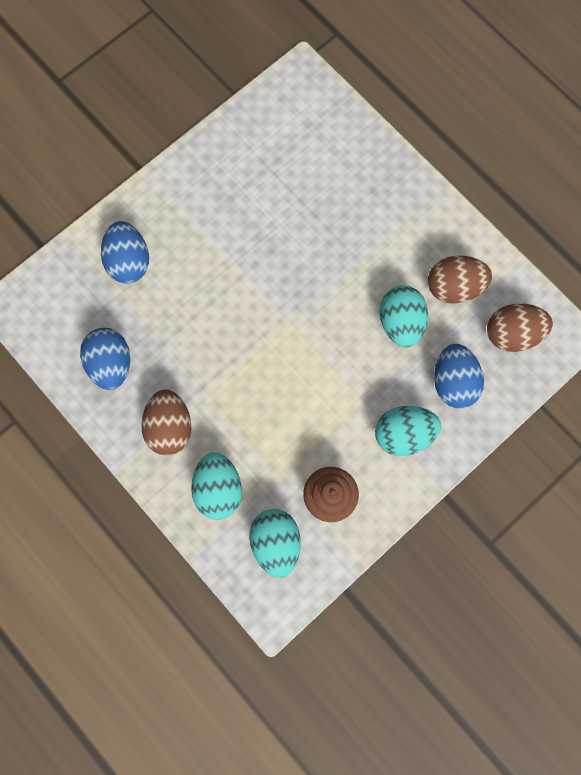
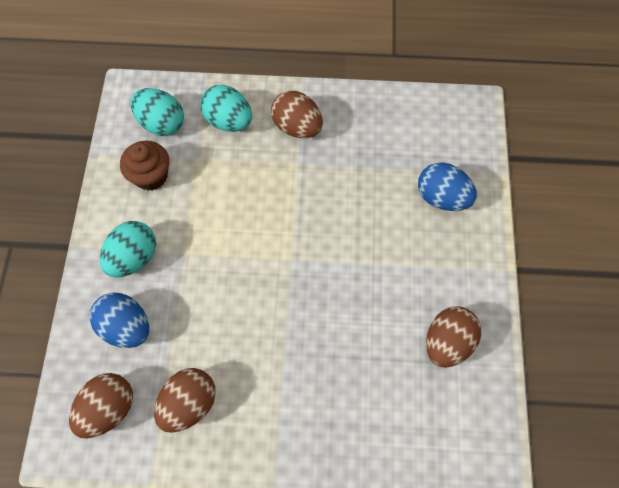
camera: 135 degrees right, 10 degrees down
blue egg [80,328,130,390] -> none
turquoise egg [380,286,428,348] -> none
none -> brown egg [426,306,481,368]

